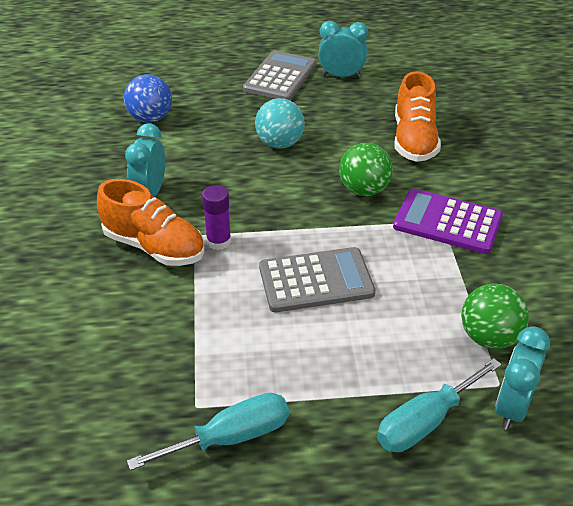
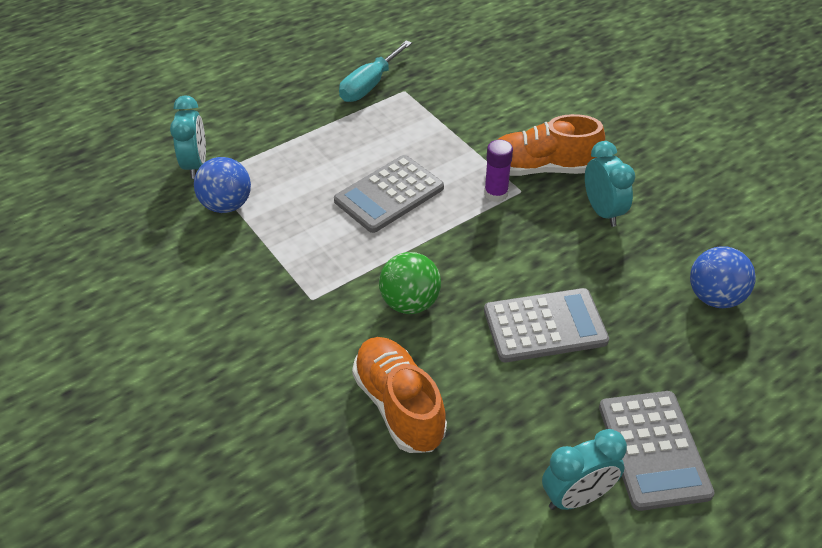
camera: 150 degrees right, 5 degrees up
turquoise ball [255,98,305,149] -> grey calculator [484,288,609,362]
turquoise screwdriver [377,358,502,452] -> none
purple calculator [393,188,503,254] -> none
green ball [461,283,529,349] -> blue ball [194,157,251,213]

